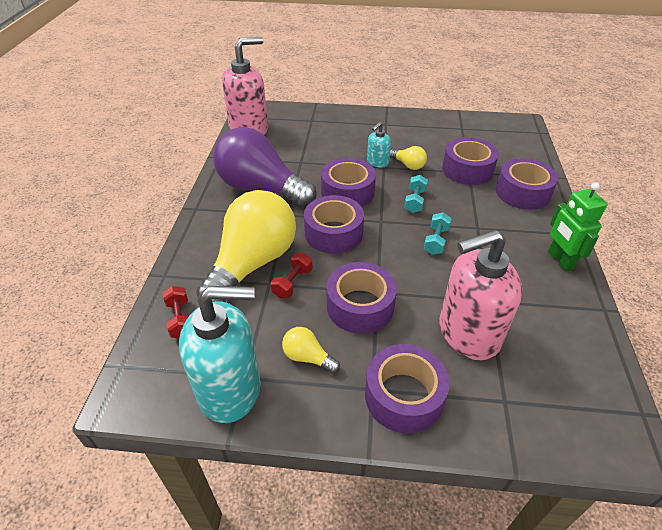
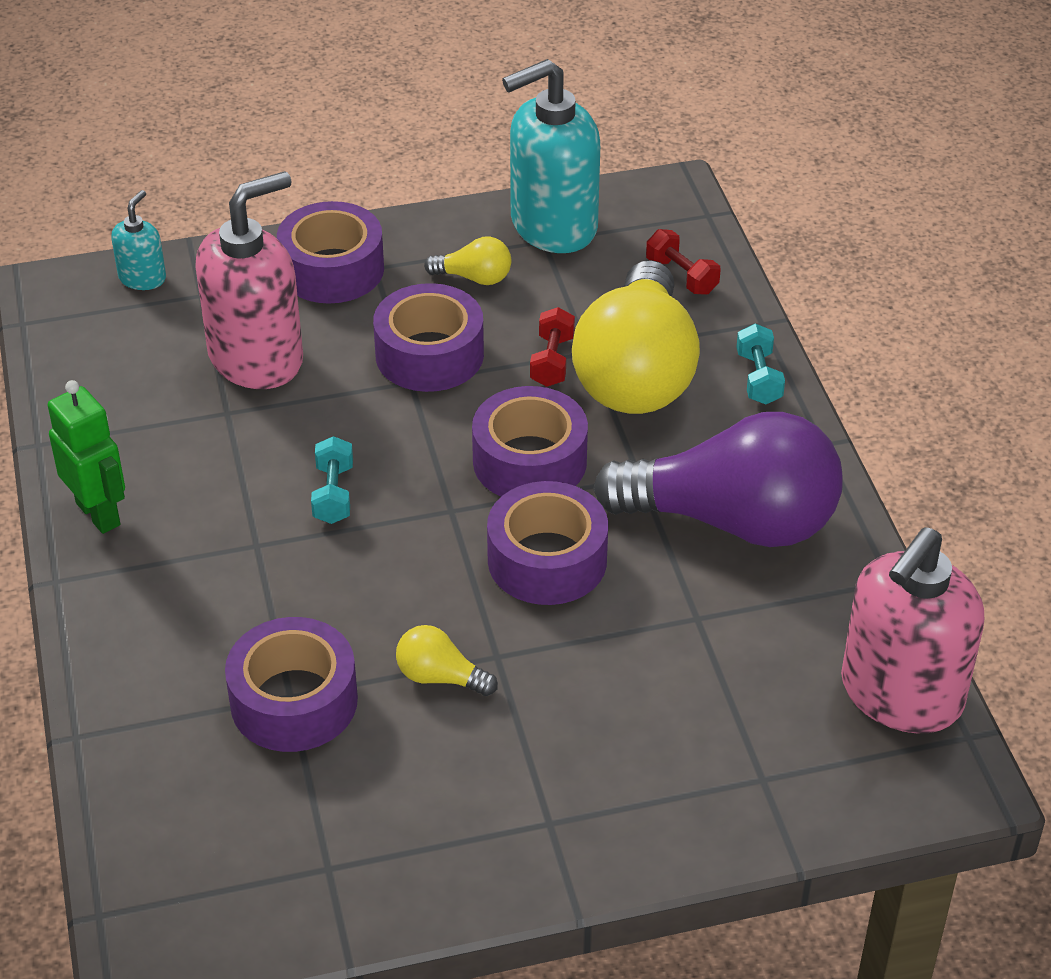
camera: 160 degrees right, 0 degrees up
turquoise soap dispenser [367,122,391,168] -> turquoise soap dispenser moved to [111,190,166,290]
turquoise dumbbell [404,175,428,213] -> turquoise dumbbell moved to [736,324,785,404]
purple tape [496,158,558,210] -> none

